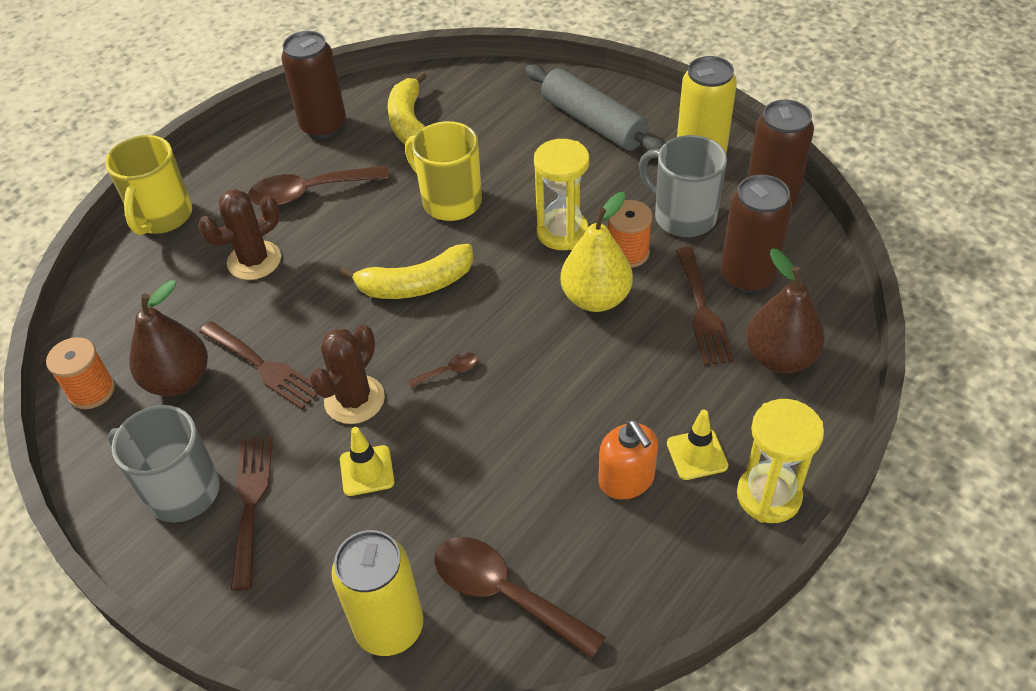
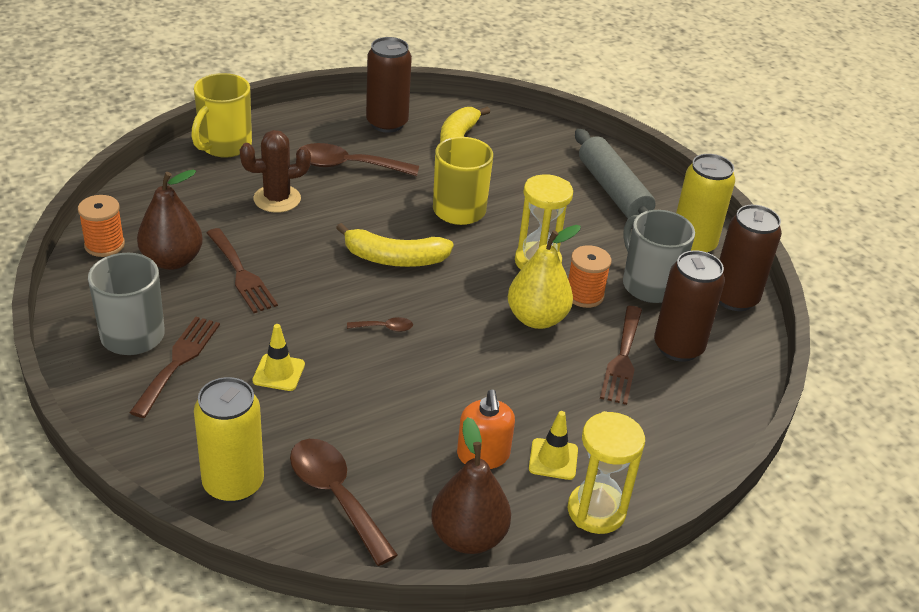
camera: 15 degrees right, 10 degrees down
brown cactus [309,325,385,424] -> none
brown pear [746,248,825,373] -> brown pear moved to [431,417,511,554]

